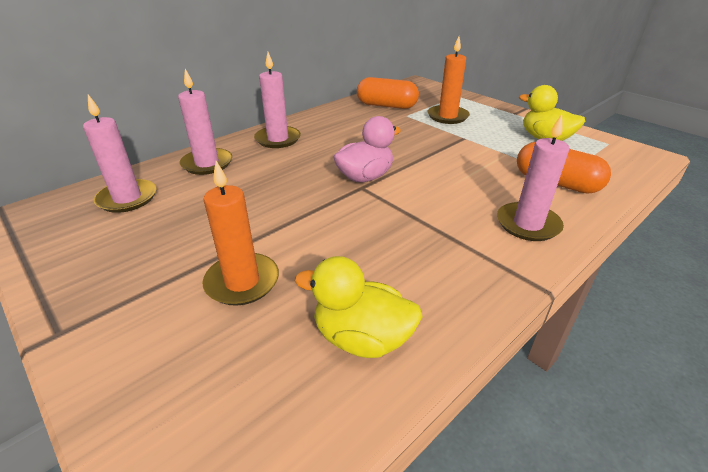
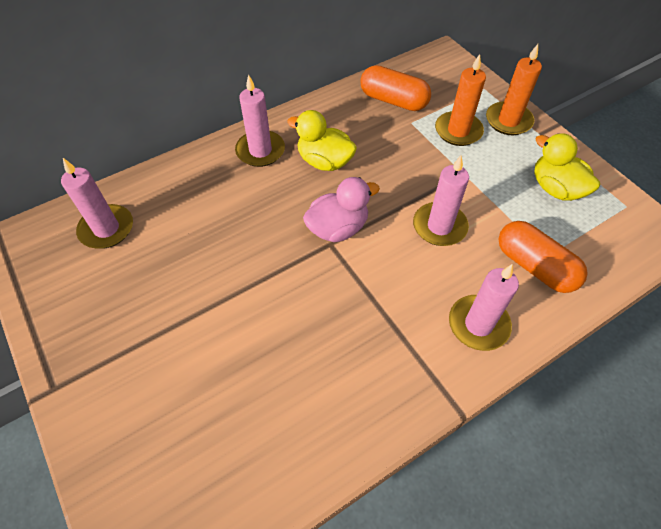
camera: 10 degrees right, 20 degrees up
pink candle [178,69,232,175] -> pink candle moved to [413,156,469,246]
orange candle [202,161,279,306] -> orange candle moved to [486,44,542,135]
yellow duck [294,256,423,358] -> yellow duck moved to [287,110,357,171]

